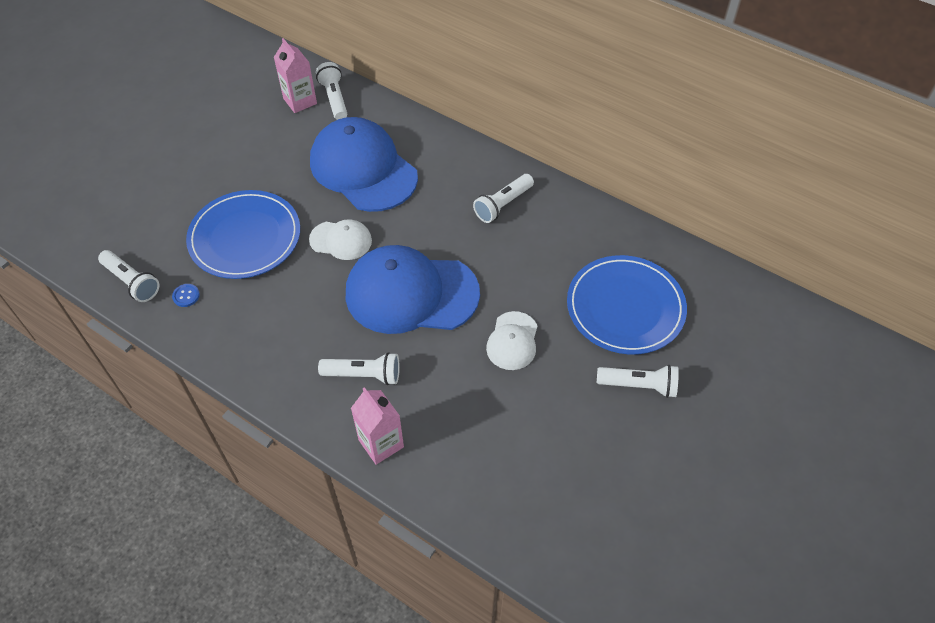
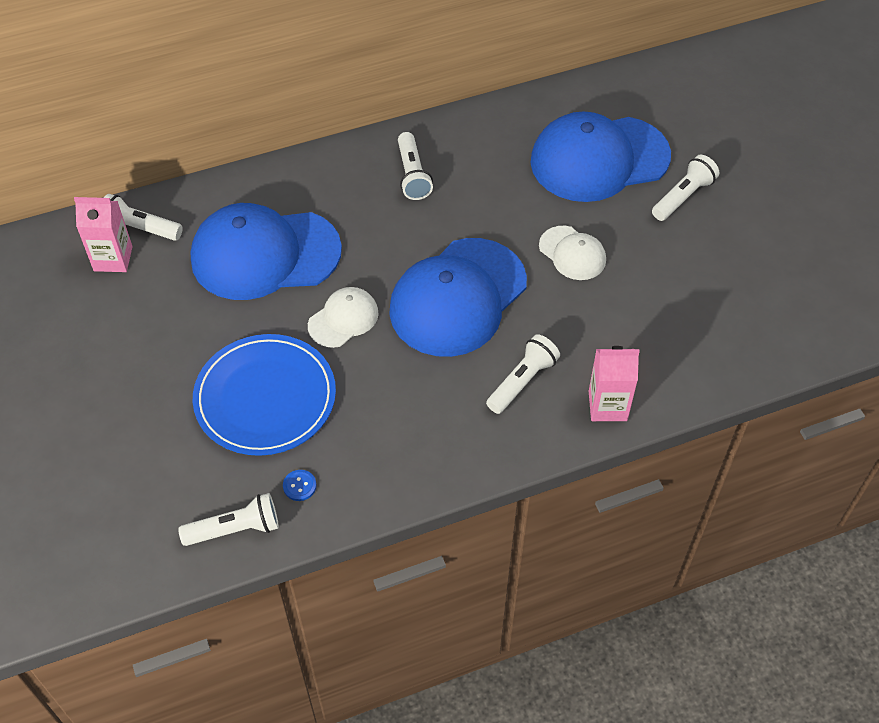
camera: 55 degrees left, 0 degrees up
blue plate [567,255,687,355] -> blue cap [531,111,671,202]

